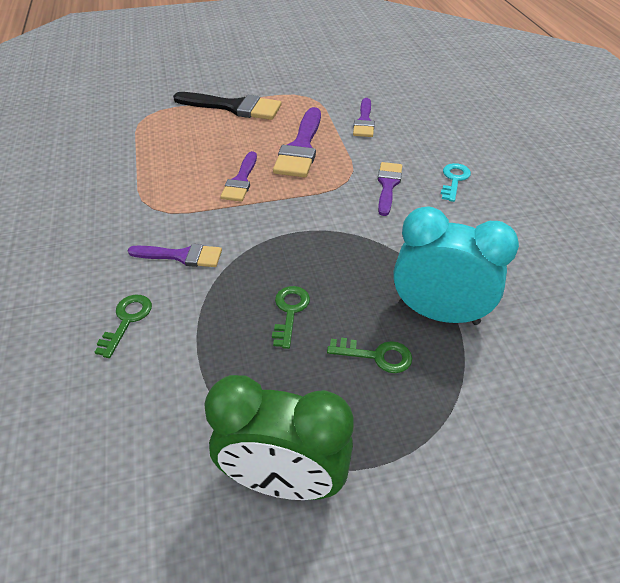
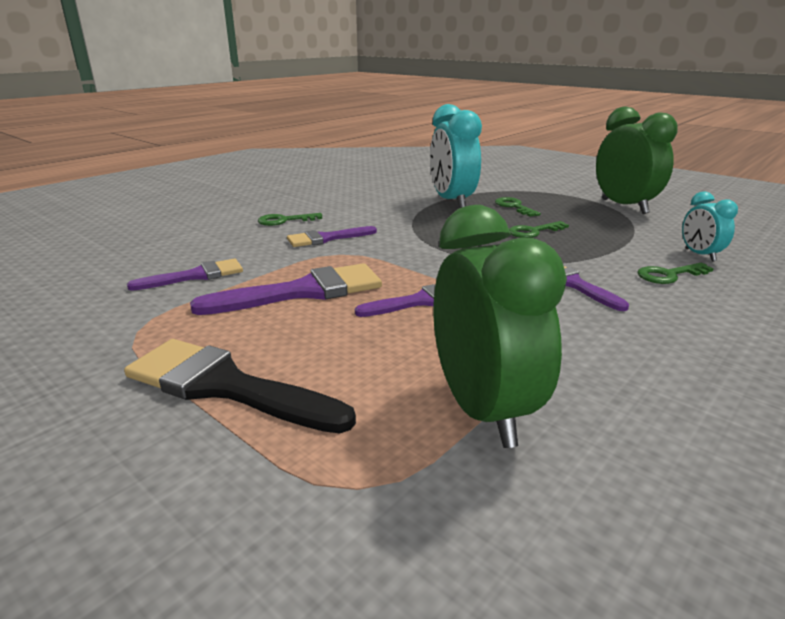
camera: 125 degrees left, 20 degrees down
black brush [173,92,281,120] -> black brush turned 45 degrees counterclockwise [124,339,356,433]
turquoise key [441,163,471,202] -> green key [258,213,322,226]
none -> green clock [433,205,567,448]
none -> turquoise clock [682,191,738,262]

